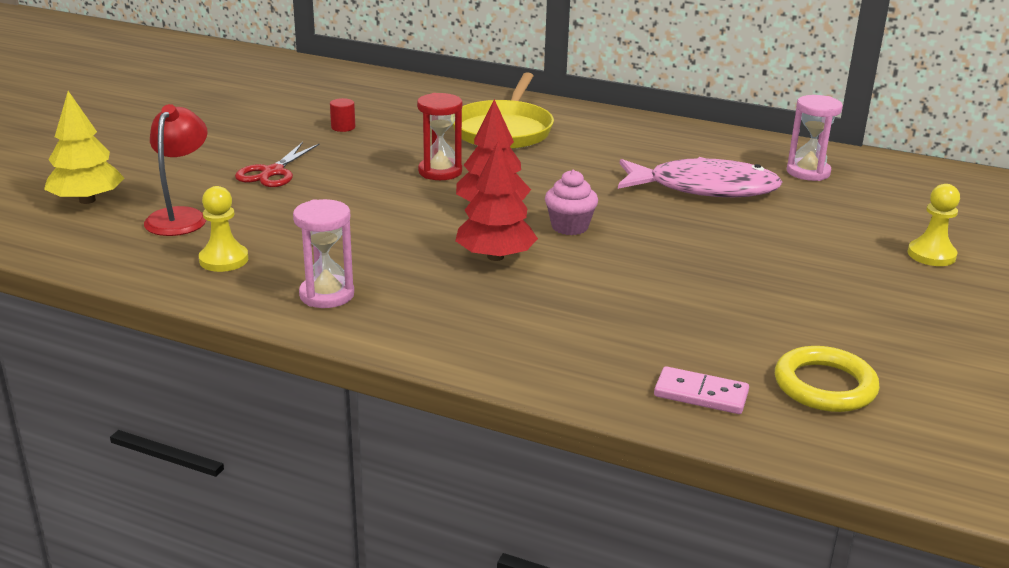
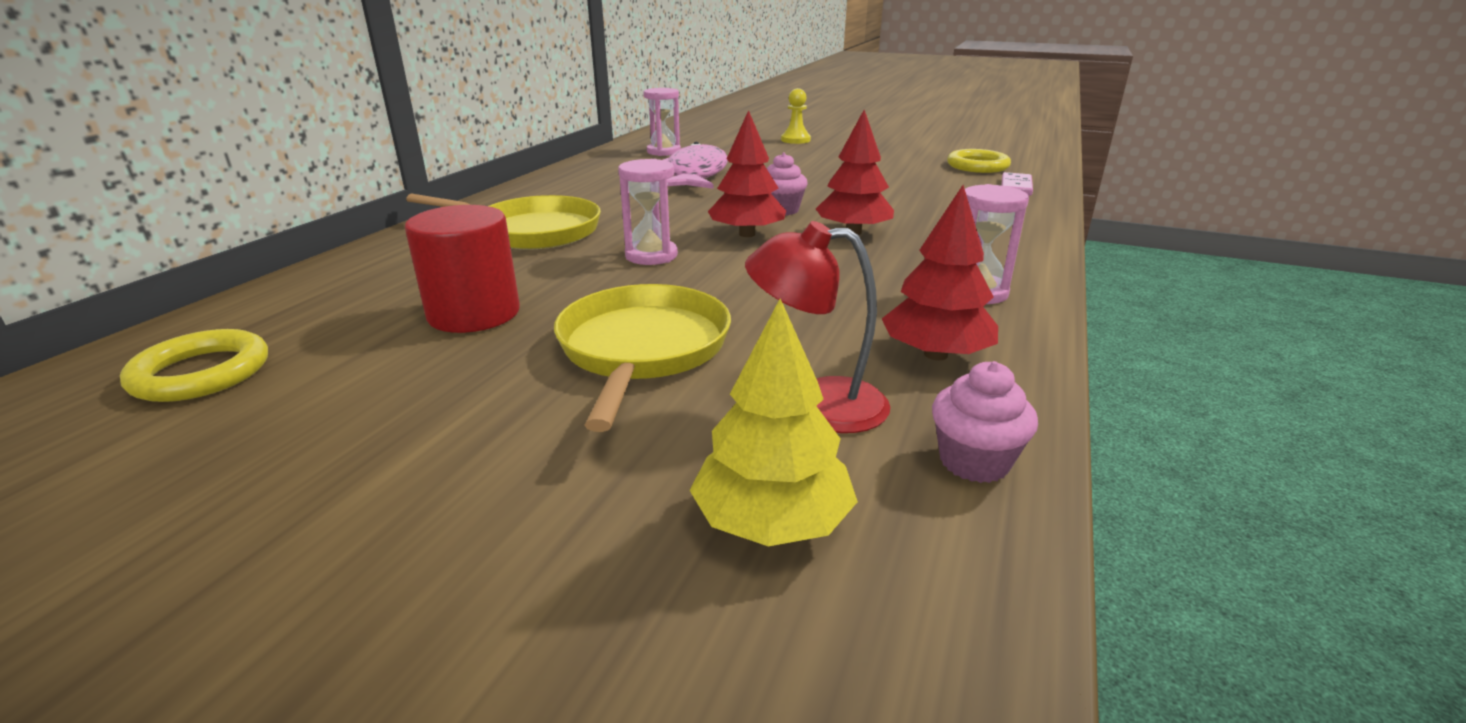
camera: 90 degrees left, 0 degrees up
yellow pawn [199,186,248,272] -> red tree [882,185,998,360]
red scissors [235,142,320,187] -> yellow pan [554,284,731,432]
red cylinder [330,98,355,132] -> red cylinder [405,205,520,333], size x2.39
red hourglass [417,93,463,180] -> pink hourglass [618,159,678,265]
none -> yellow ring [120,329,268,402]
none -> pink cupcake [932,361,1038,483]

